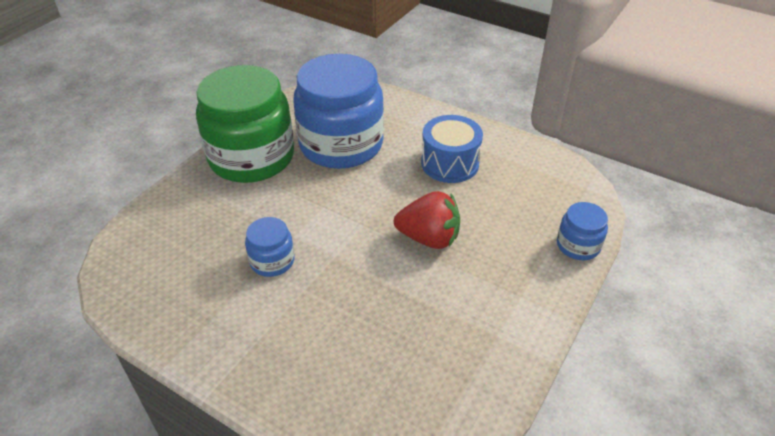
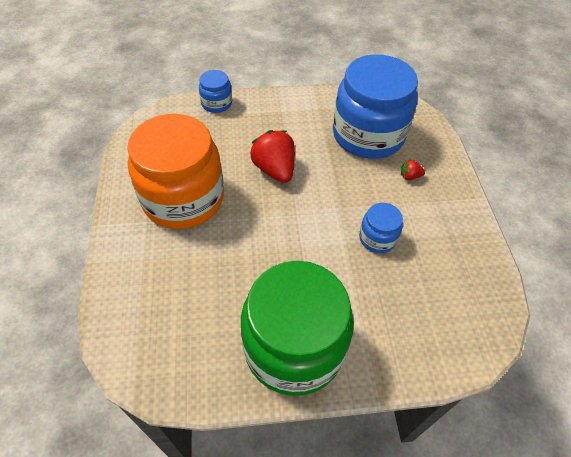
camera: 130 degrees left, 10 degrees up
blue jar [293,54,384,169] -> blue jar moved to [333,54,418,159]
blue drum [421,115,483,183] -> orange jar [127,114,224,229]
none -> red strawberry [401,160,425,180]

